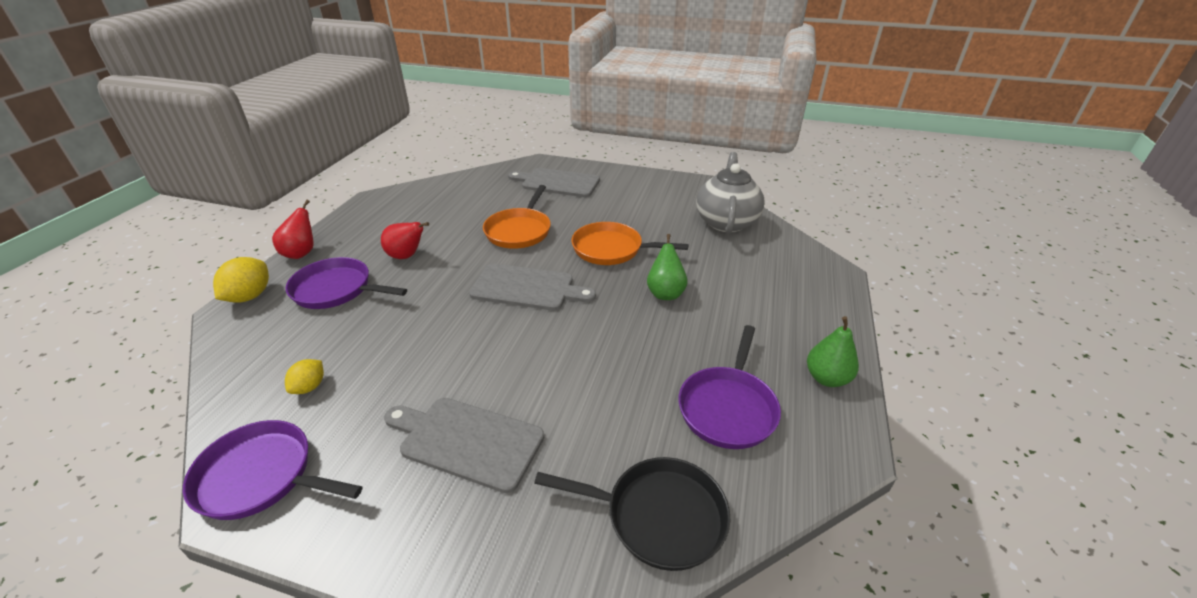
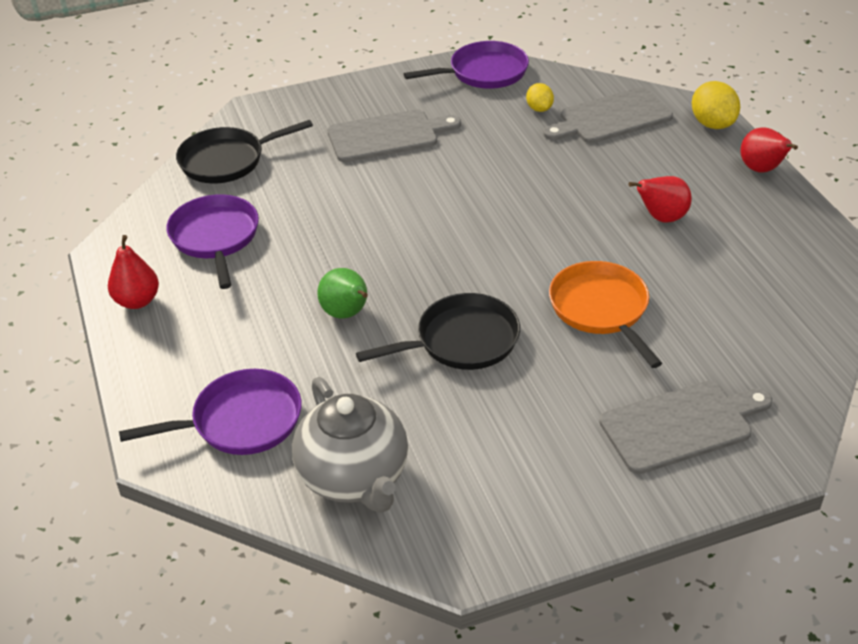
camera: 145 degrees right, 5 degrees up
purple pan [286,257,407,309] -> purple pan moved to [119,369,302,455]
grey cutting board [469,263,596,311] -> grey cutting board moved to [543,87,673,143]
orange pan [572,222,689,265] -> black pan [356,293,520,370]
green pear [807,316,859,387] -> red pear [108,235,159,309]

